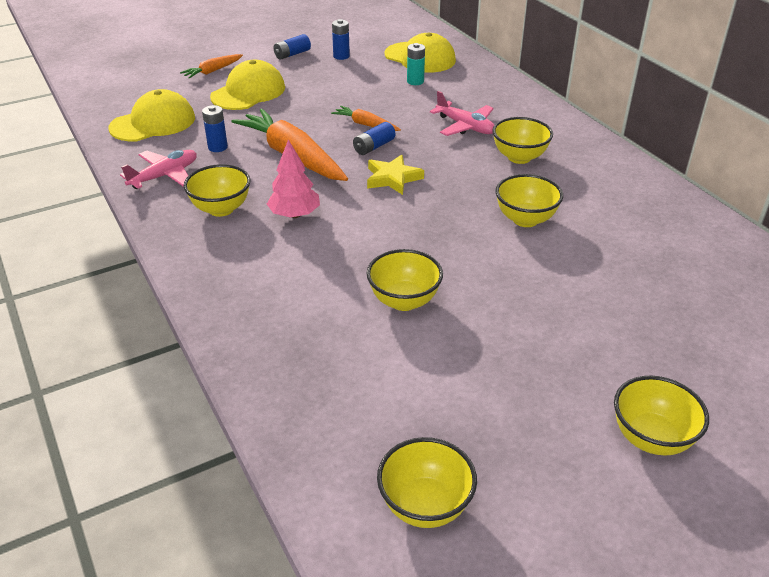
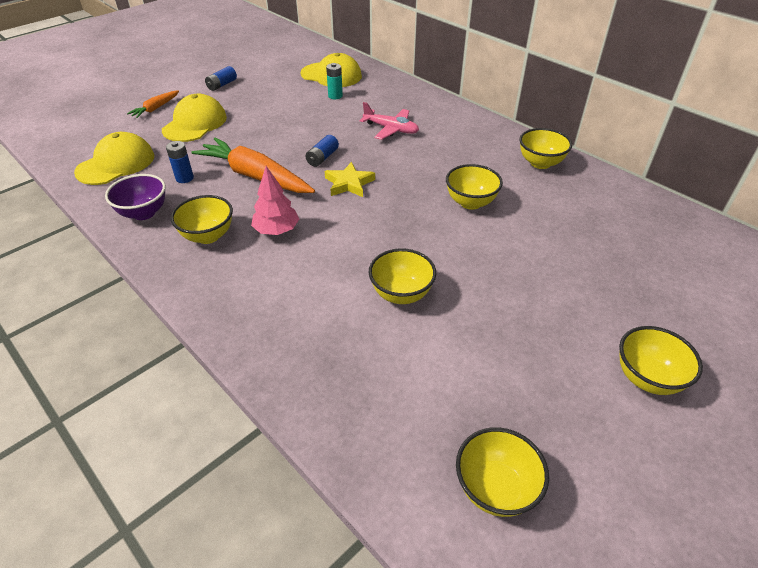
camera: 15 degrees left, 5 degrees up
pink plane [120,150,197,189] -> purple bowl [105,174,166,220]
orange carrot [331,106,401,131] -> none
blue battery [332,19,350,60] -> none
yellow bowl [492,117,553,164] -> yellow bowl moved to [519,128,572,169]

